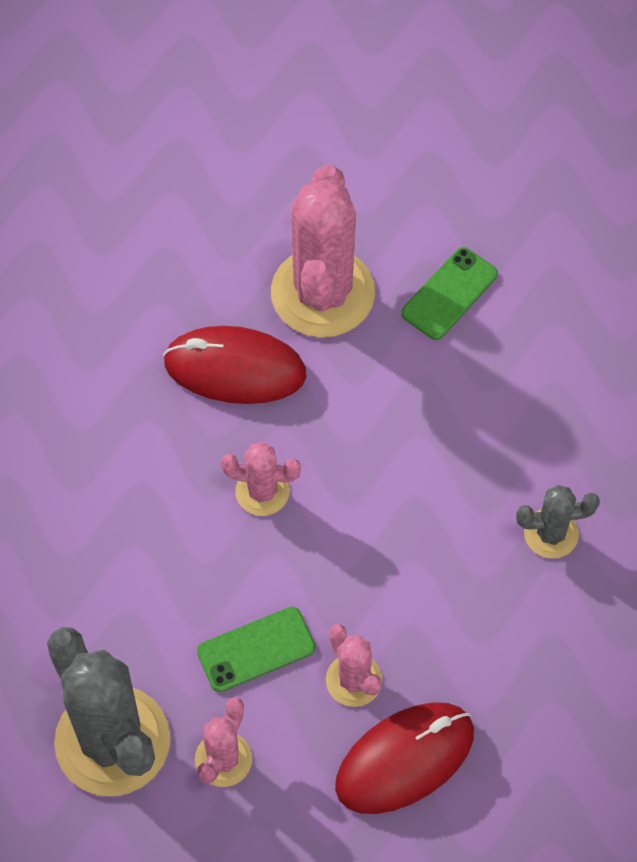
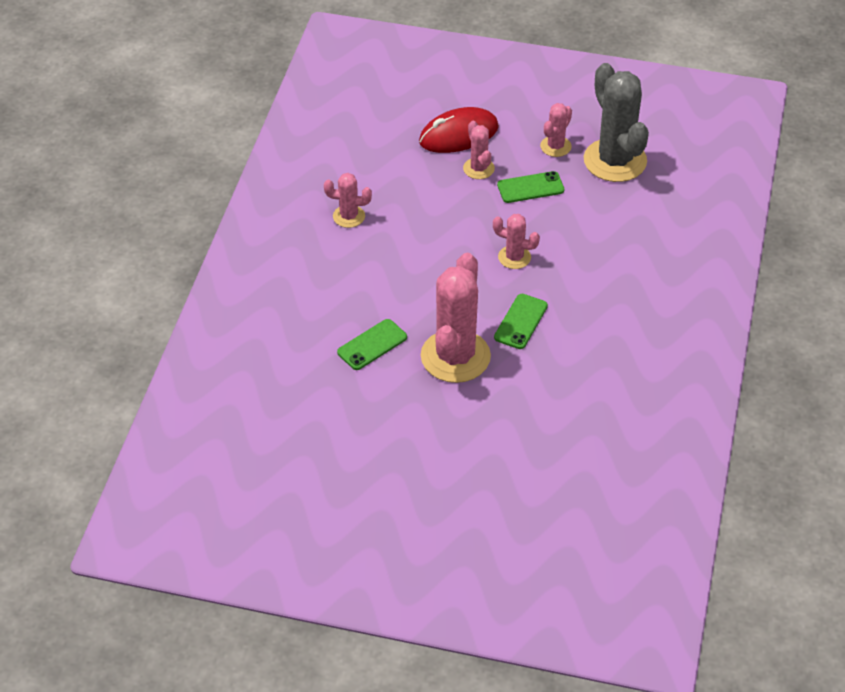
camera: 170 degrees left, 15 degrees down
red mouse [163,326,306,404] -> green phone [494,294,548,349]
grey cactus [516,485,600,558] -> pink cactus [324,173,372,228]

